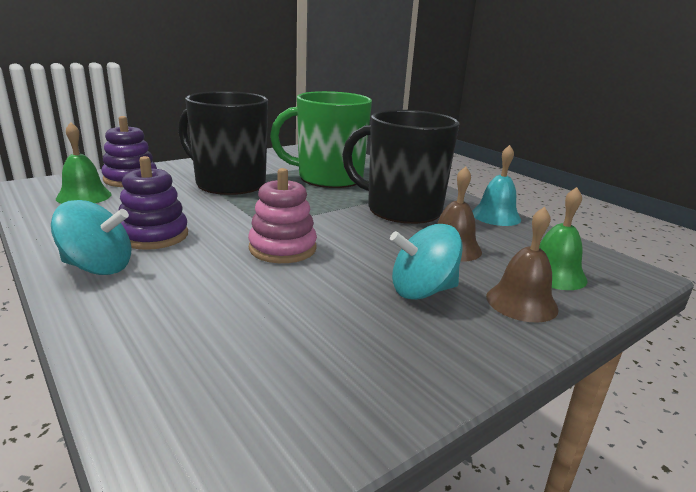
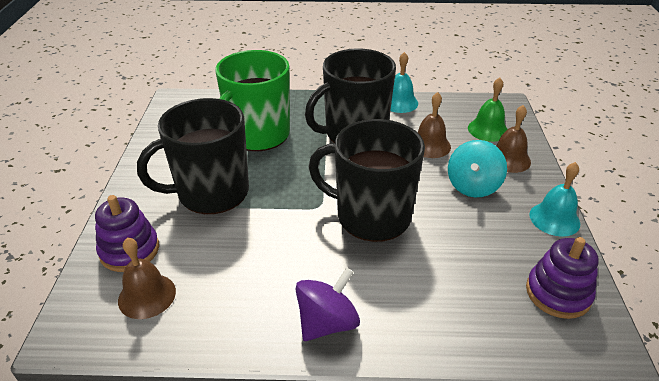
camera: 50 degrees left, 15 degrees up
turquoise spinning top [51,200,131,275] -> purple spinning top [295,267,360,341]
green bell [56,122,112,204] -> brown bell [118,237,176,319]
purple stacking toy [118,156,188,250] -> purple stacking toy moved to [526,237,598,319]
pink stacking toy [248,168,317,263] -> black mug [309,119,425,242]
none -> turquoise bell [529,162,580,237]

